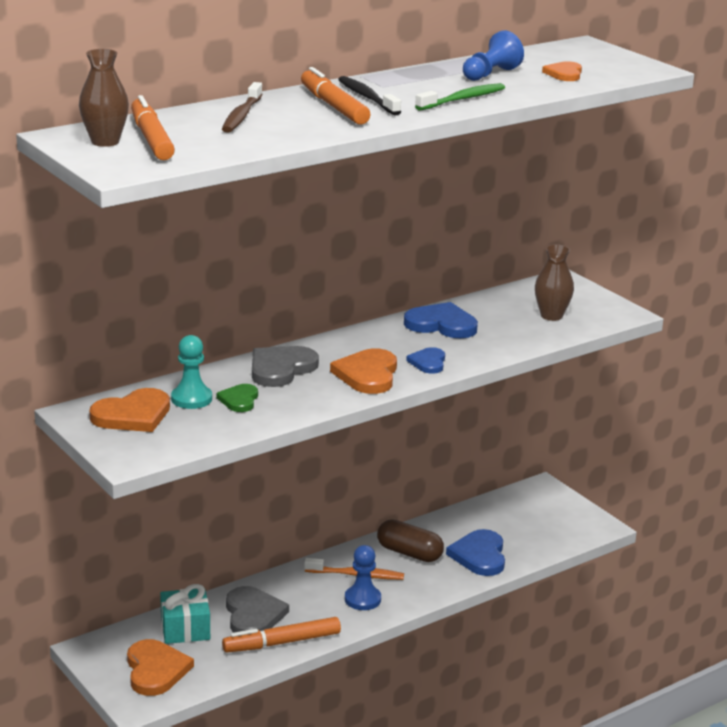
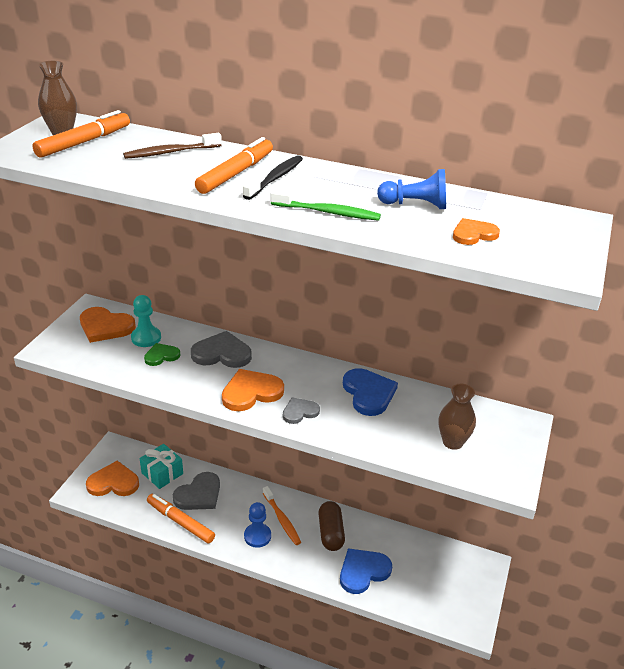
camera: 55 degrees right, 10 degrees up
orange heart [127,639,194,696] -> orange heart turned 135 degrees counterclockwise [86,461,139,496]
blue heart [406,347,445,374] -> grey heart [283,397,320,424]

